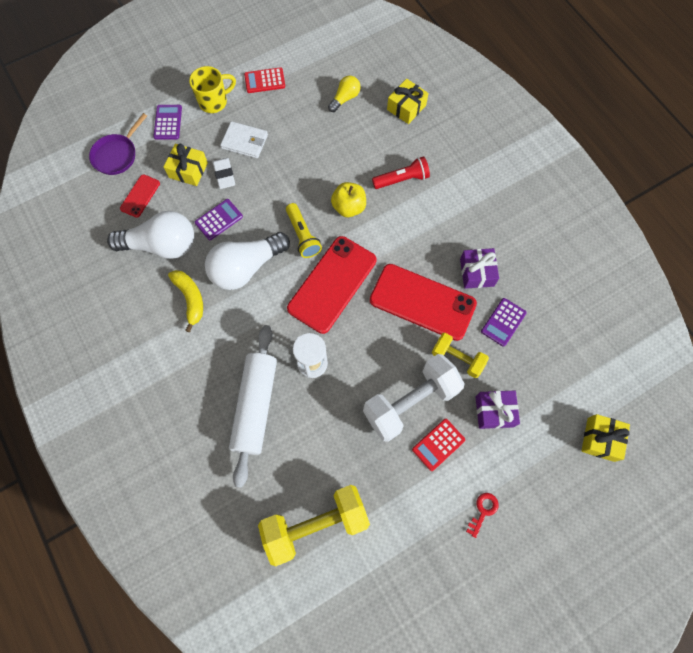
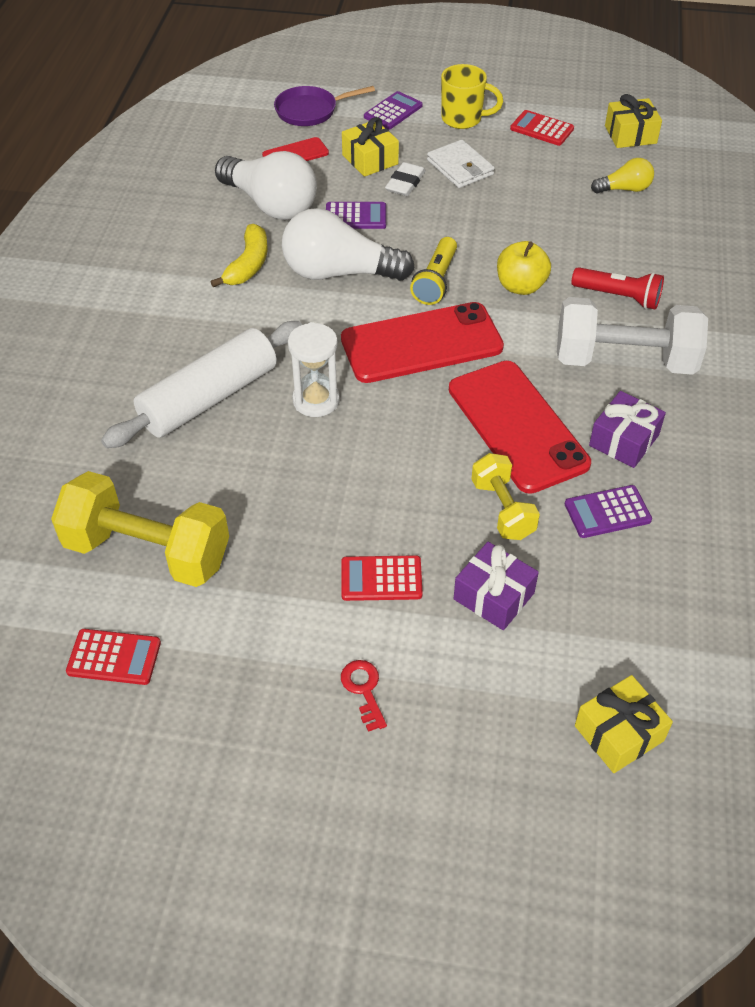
camera: 40 degrees right, 20 degrees down
white dumbbell [363,354,464,442] -> white dumbbell moved to [557,297,708,375]
yellow gift [387,79,429,124] -> yellow gift moved to [605,94,662,148]
red key [466,493,499,538] -> red key turned 90 degrees counterclockwise [341,660,387,732]
none -> red calculator [66,629,161,685]

